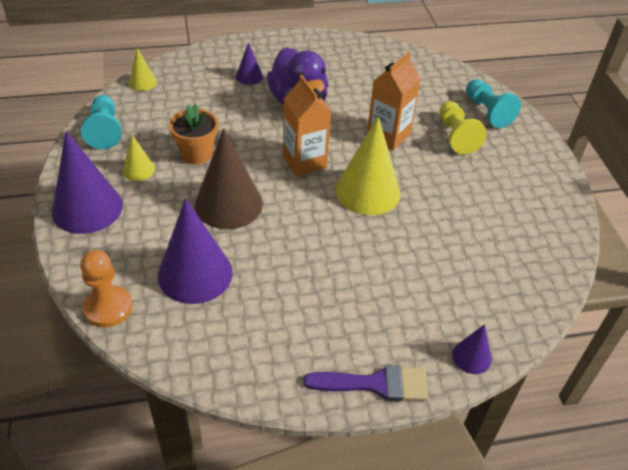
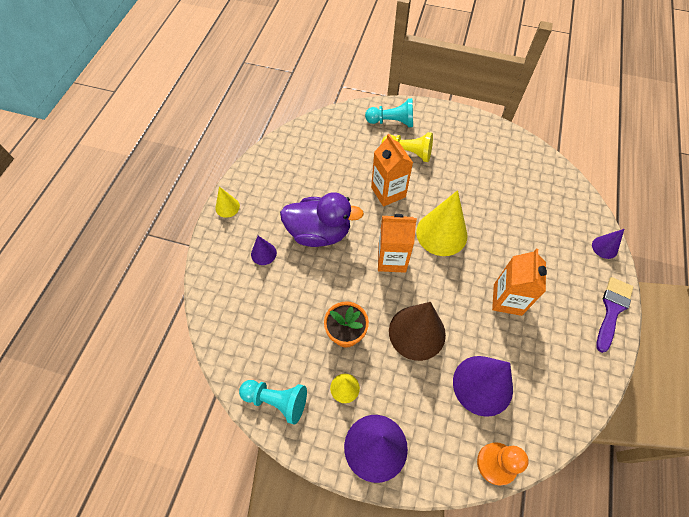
camera: 60 degrees left, 15 degrees up
yellow cone [129,48,157,91] -> yellow cone moved to [215,187,240,218]
none -> orange carton [492,249,547,316]

